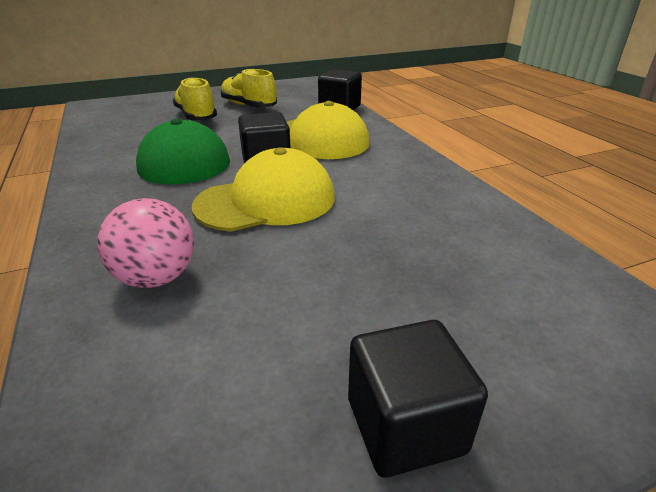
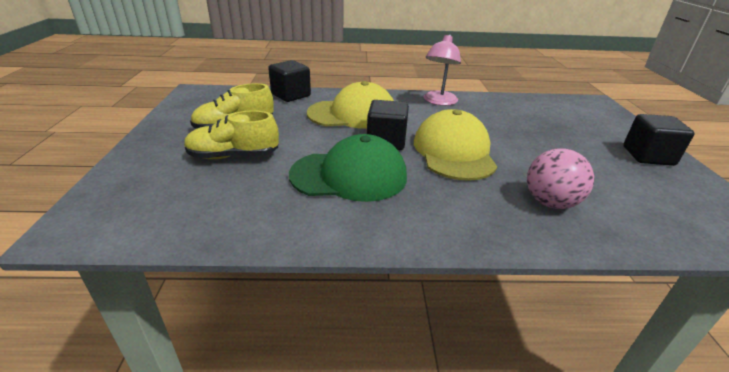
camera: 70 degrees left, 0 degrees up
none -> pink lamp [424,34,461,106]

